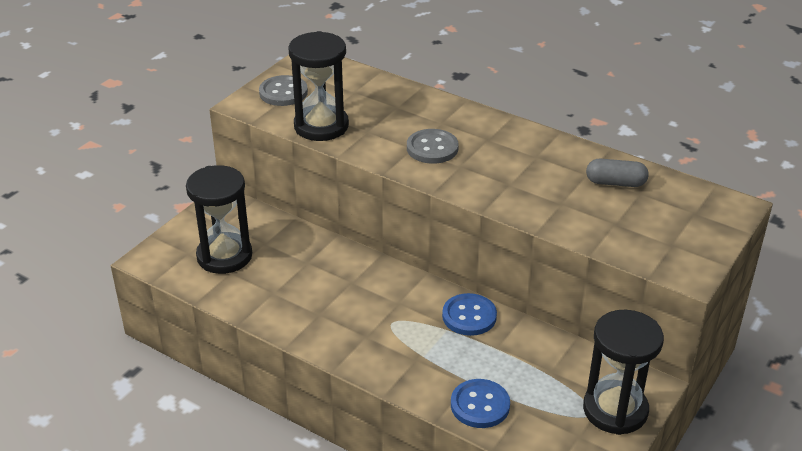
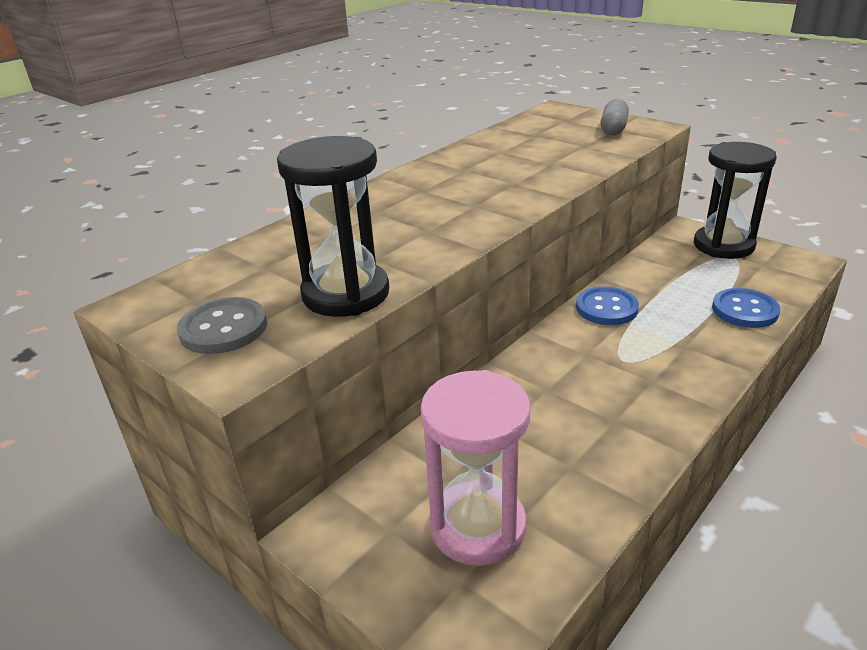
camera: 80 degrees left, 5 degrees down
black hourglass [186,165,252,274] -> pink hourglass [421,370,531,566]
grey button [407,129,459,164] -> none
grey capsule [586,159,649,187] -> grey capsule moved to [601,99,629,135]

